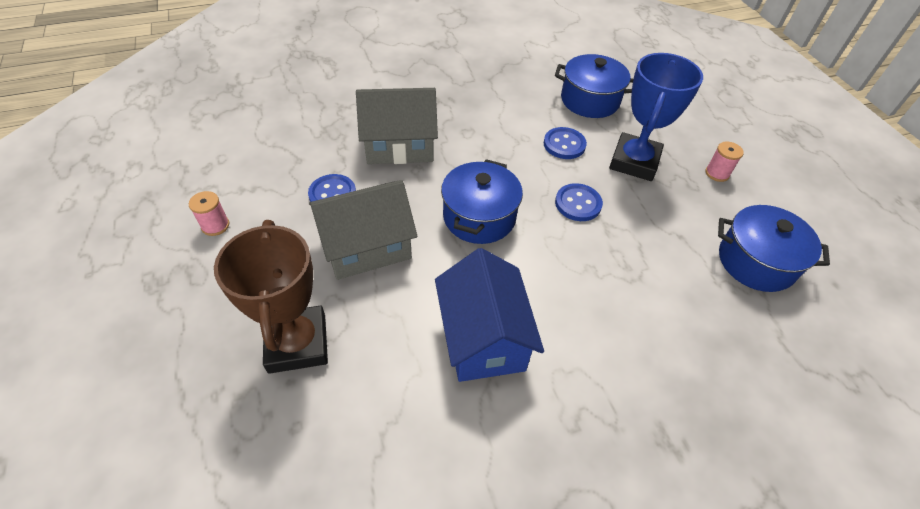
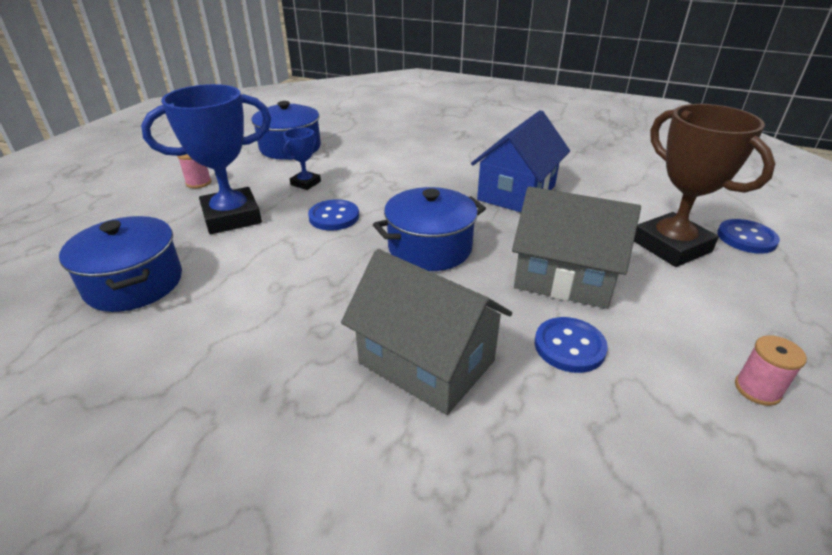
camera: 135 degrees left, 15 degrees down
brown trophy [214,220,328,374] -> brown trophy turned 60 degrees counterclockwise [634,104,775,267]
blue button [544,127,587,159] -> blue button moved to [717,219,780,254]
none -> blue trophy [283,127,321,190]

